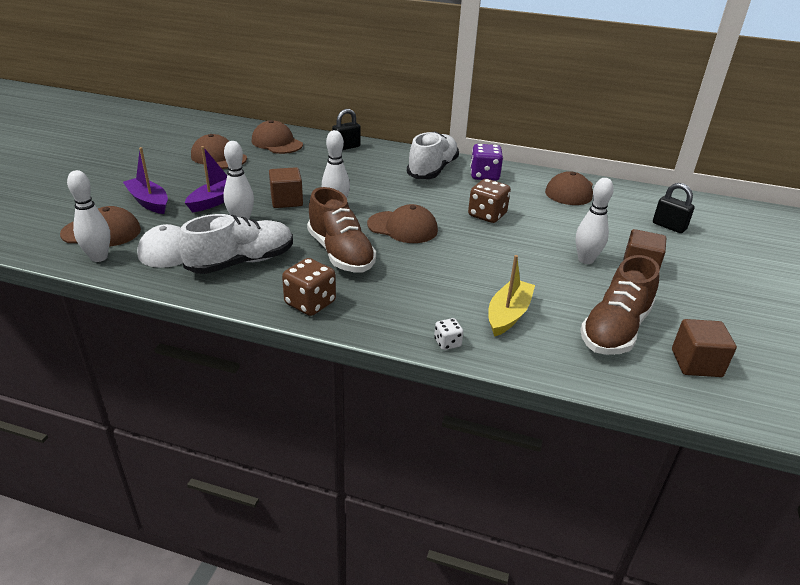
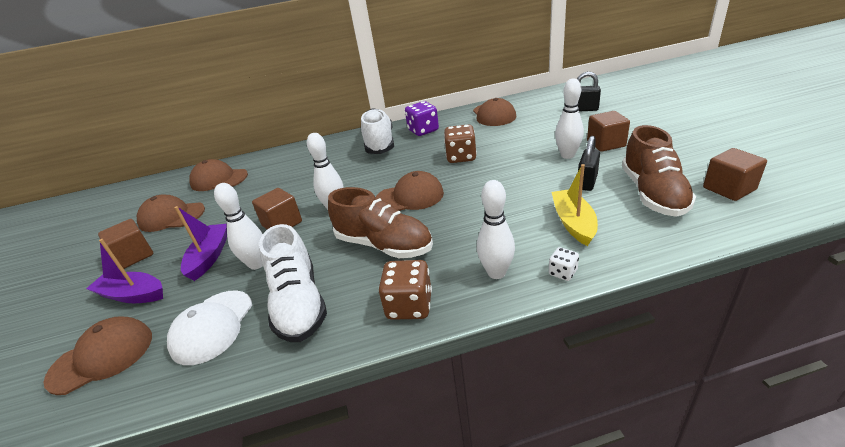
camera: 25 degrees left, 0 degrees up
white bowling pin [67,170,111,262] -> white bowling pin moved to [477,180,515,279]
white shoe [179,214,293,274] -> white shoe turned 135 degrees clockwise [259,224,327,342]
black padlock [332,109,361,150] -> black padlock moved to [578,136,600,191]
none -> brown cube [98,219,153,269]

